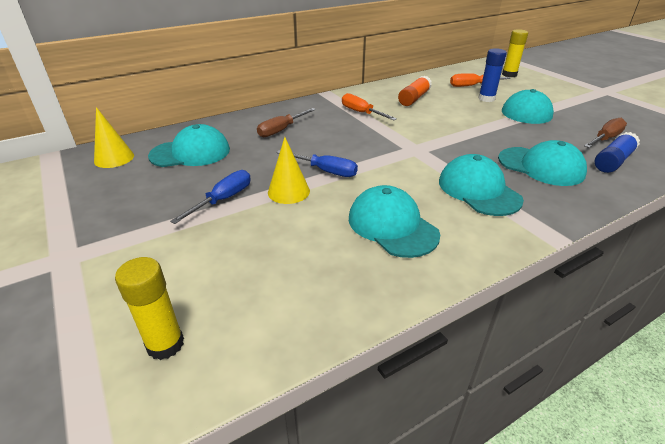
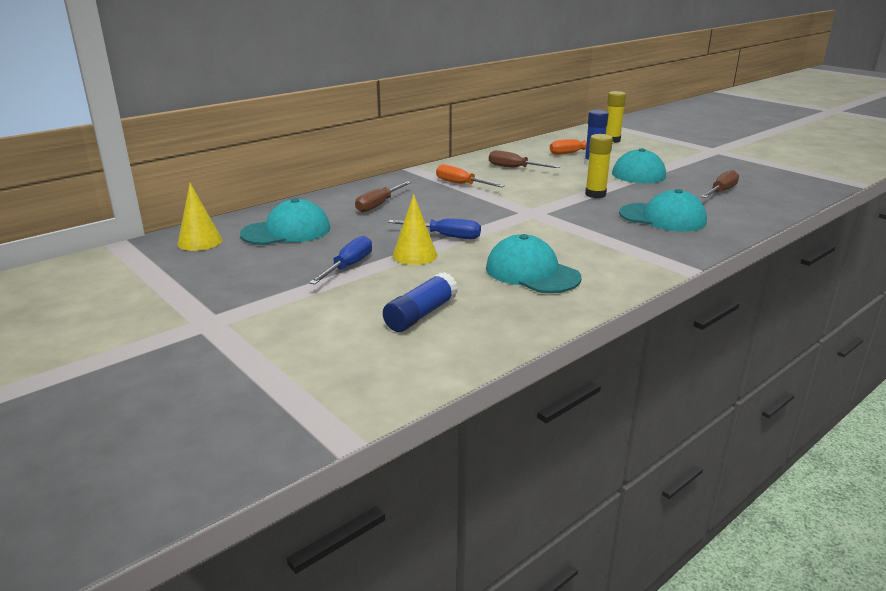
camera: 10 degrees left, 10 degrees down
yellow glue stick [115,257,184,360] -> yellow glue stick moved to [585,134,613,198]
orange glue stick [398,75,432,106] -> brown screwdriver [489,150,561,168]
turquoise cap [439,154,524,216] -> none
blue glue stick [594,132,640,173] -> blue glue stick moved to [383,272,458,332]

